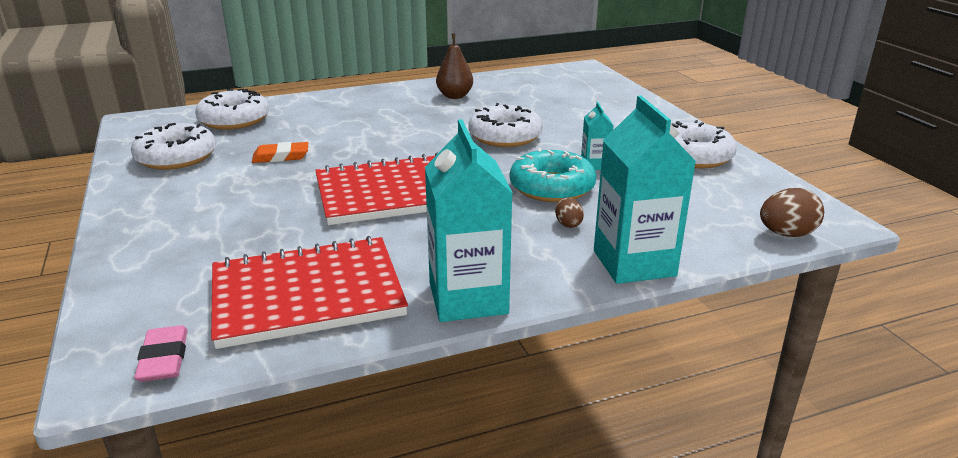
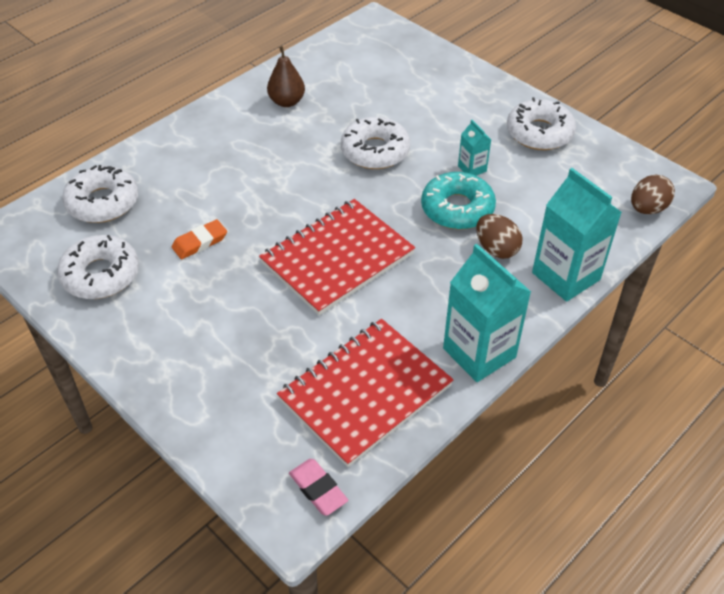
camera: 25 degrees left, 20 degrees up
brown egg [555,198,584,228] -> brown egg [477,214,522,259], size x1.74

